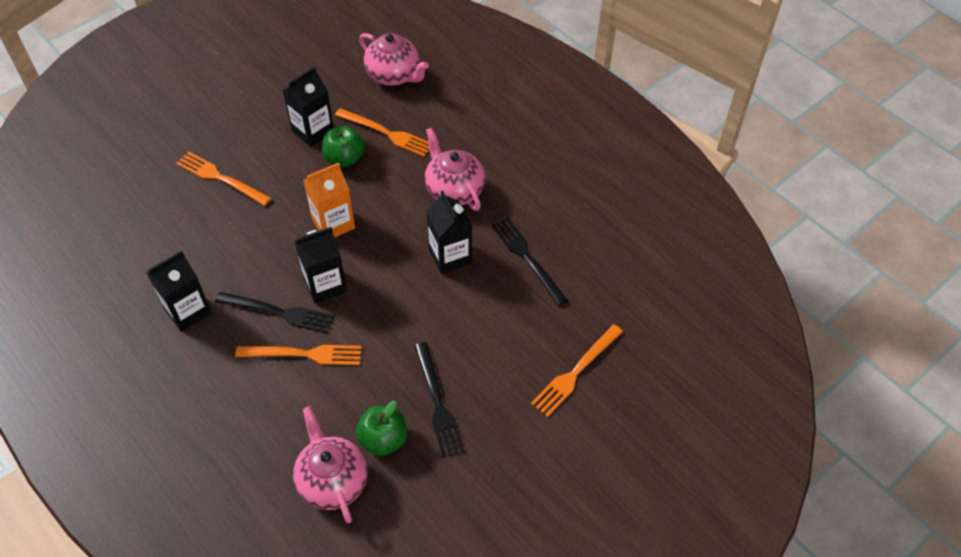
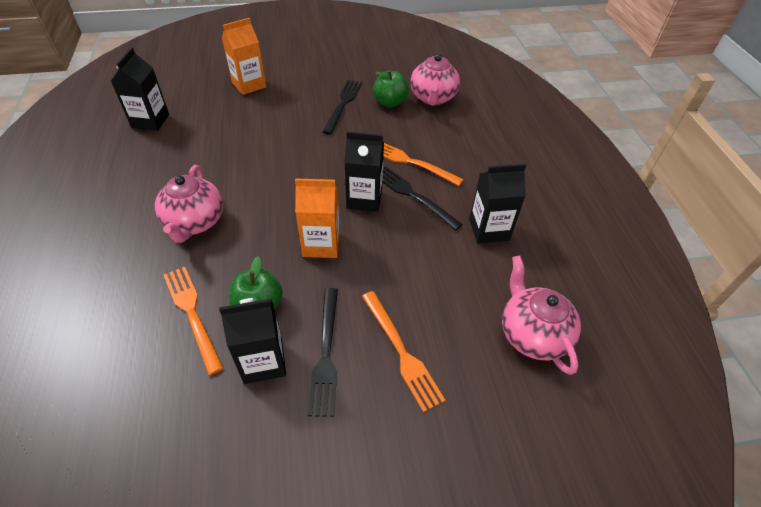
camera: 150 degrees left, 5 degrees down
pink teapot [359,33,429,86] -> pink teapot moved to [502,256,581,375]
black carton [426,191,472,274] -> black carton moved to [111,48,169,131]
black fork [492,218,568,306] -> black fork moved to [308,288,338,417]
orange fork [531,324,623,417] -> orange carton [222,18,266,95]

